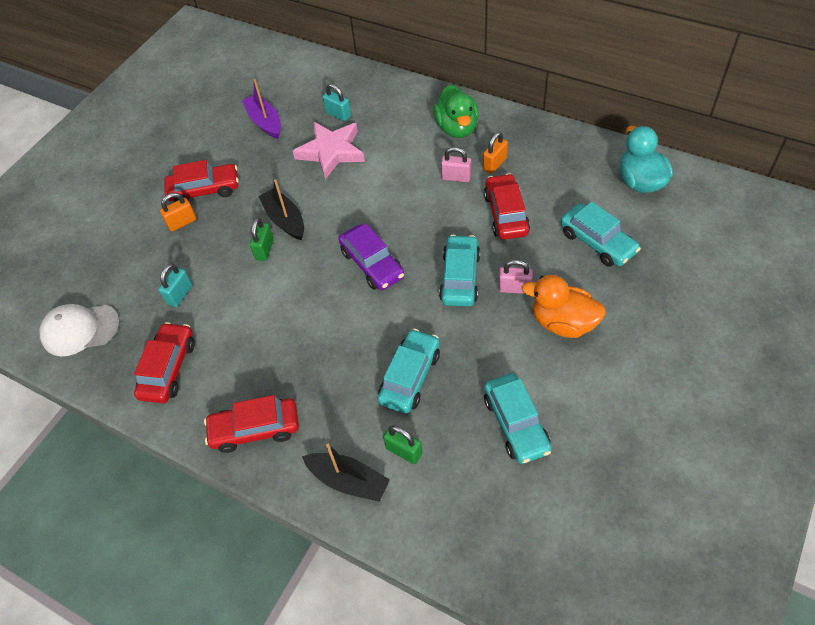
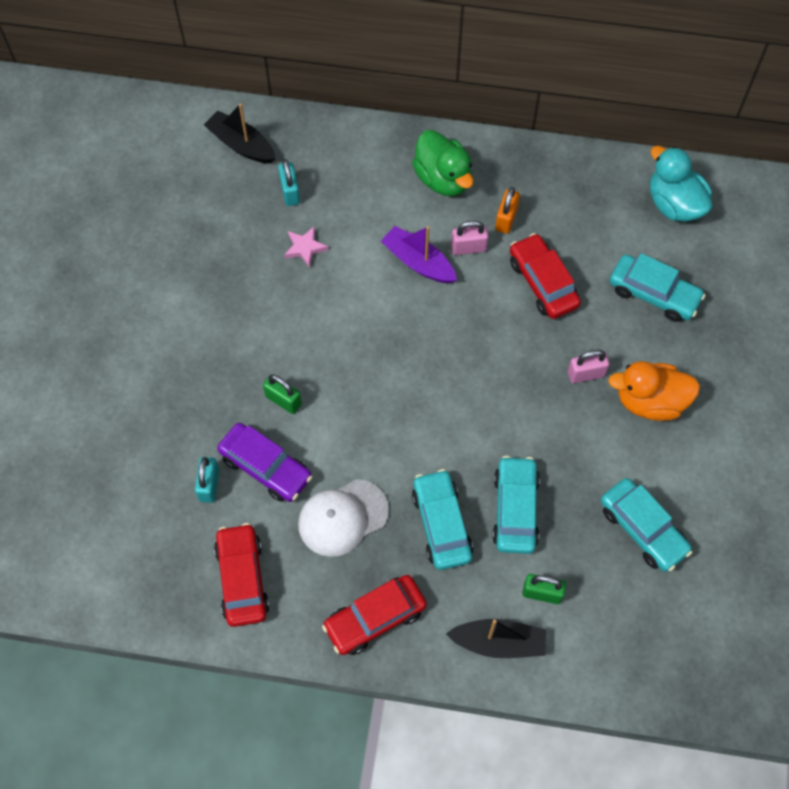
camera: 25 degrees left, 10 degrees up
white cap [39,304,120,356] -> white cap moved to [298,479,389,557]
orange padlock [160,193,197,231] -> none
red car [164,160,239,202] -> none
purple boat [242,79,281,139] -> purple boat moved to [381,226,457,283]
green padlock [250,218,274,261] -> green padlock turned 45 degrees counterclockwise [263,374,302,414]
black boat [258,180,304,240] -> black boat moved to [204,104,276,163]
pink star [293,122,365,179] -> pink star [284,226,328,268], size x0.49
turquoise padlock [323,83,351,122] -> turquoise padlock turned 60 degrees clockwise [278,159,300,206]
purple car [339,223,404,290] -> purple car moved to [217,423,312,502]
turquoise car [439,235,481,307] -> turquoise car moved to [412,469,473,570]

